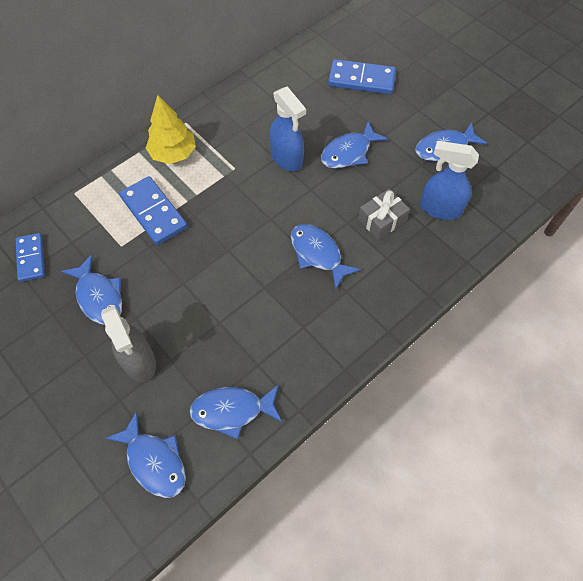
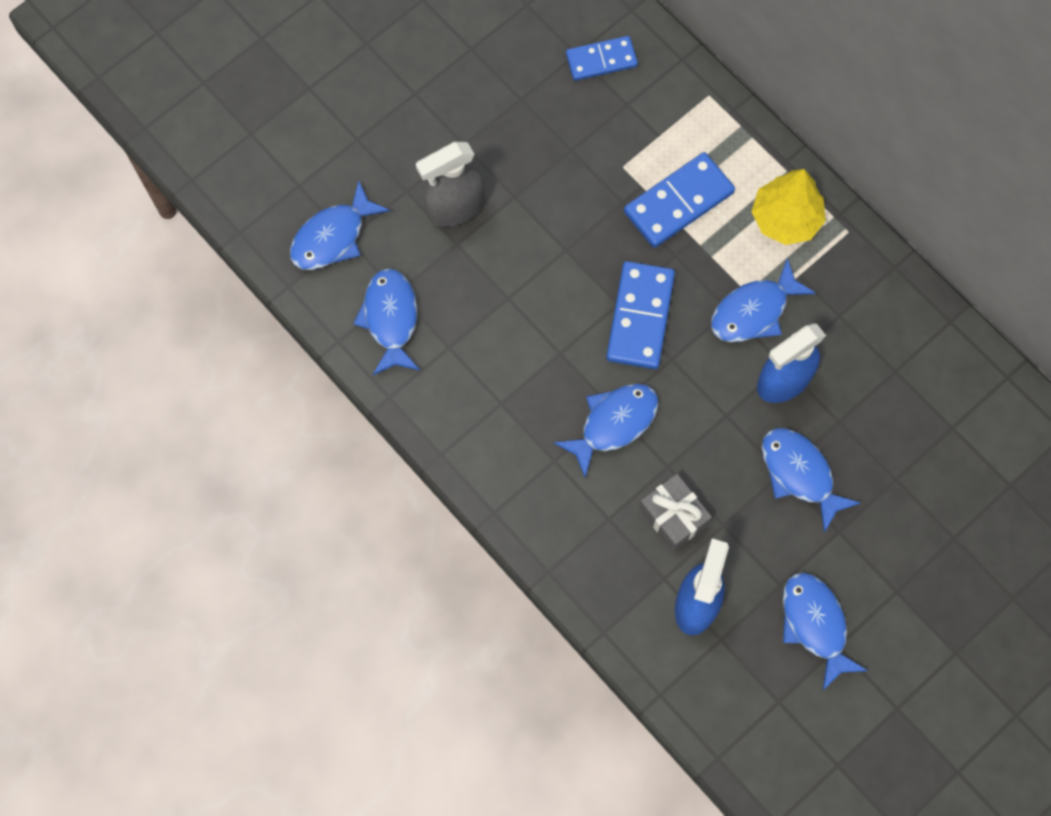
camera: 90 degrees right, 10 degrees up
blue fish [61,254,122,324] -> blue fish moved to [711,258,816,342]
blue domino [328,59,396,94] -> blue domino moved to [606,261,675,369]

